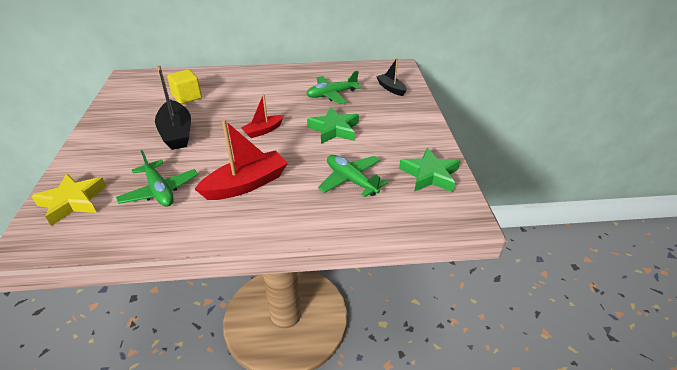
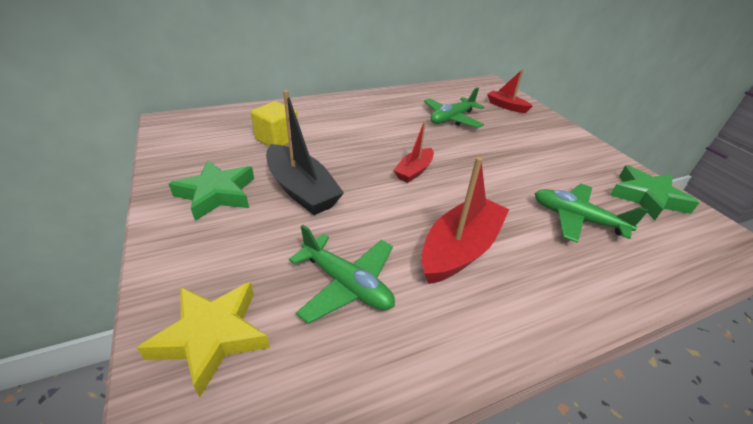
camera: 20 degrees left, 0 degrees up
green star [307,107,359,144] -> green star moved to [169,161,254,221]
black boat [376,58,407,96] -> red boat [487,69,533,113]

